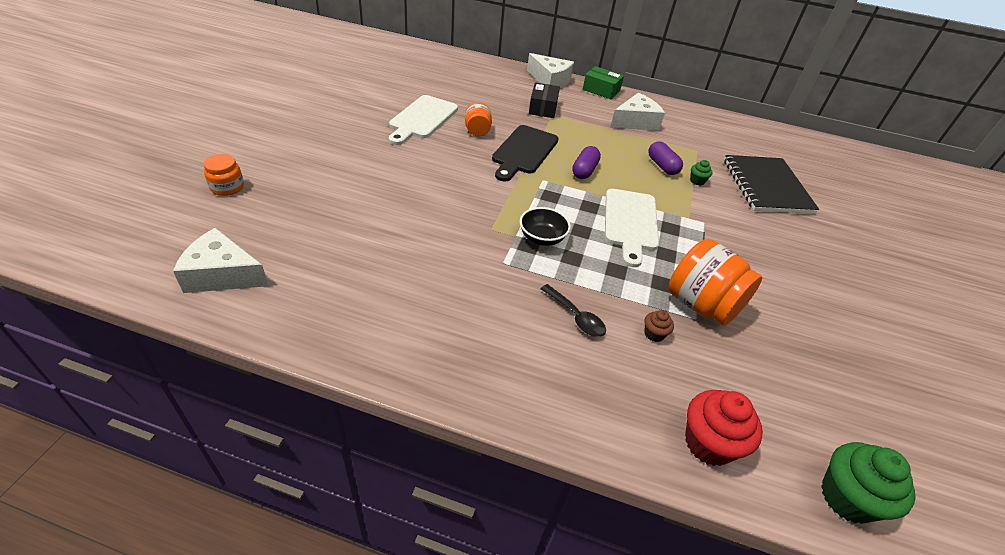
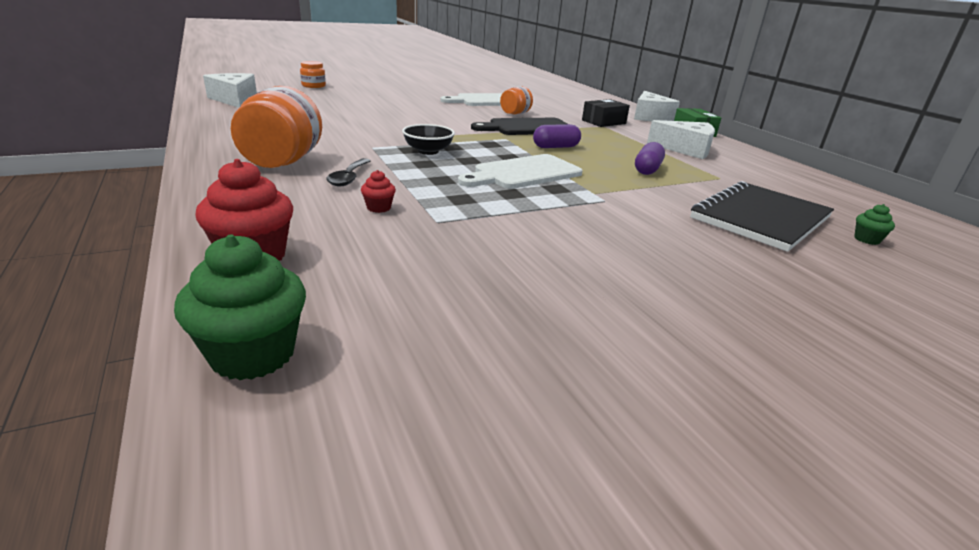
camera: 50 degrees right, 15 degrees down
brown cupcake [644,310,674,342] -> red cupcake [361,170,396,213]
orange jar [669,239,762,326] -> orange jar moved to [231,86,322,168]
green cupcake [690,160,713,185] -> green cupcake moved to [854,204,895,245]

